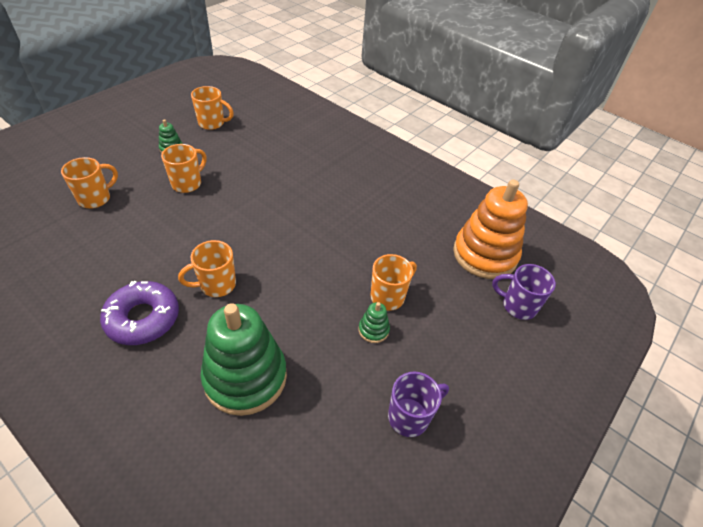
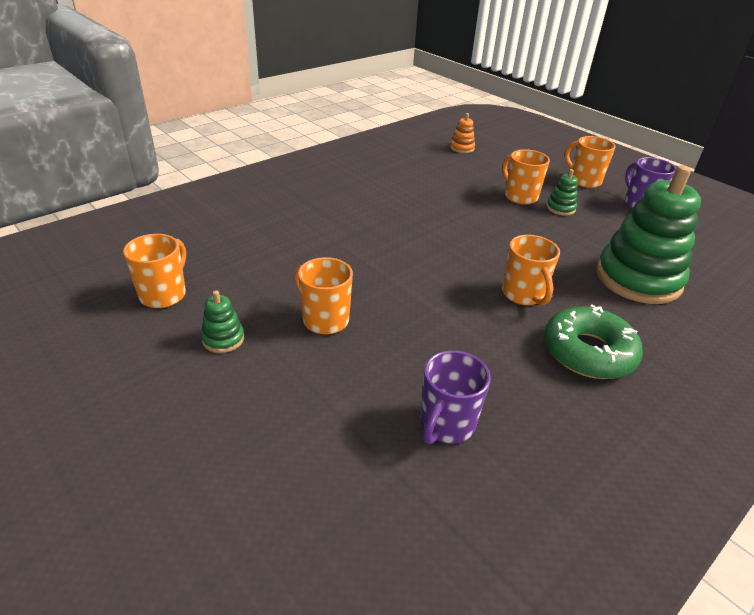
camera: 80 degrees left, 10 degrees down
orange mug [61,157,118,209] -> orange mug moved to [565,136,616,188]
purple donut [100,281,179,345] -> green donut [544,305,643,379]
orange stacking toy [453,180,528,279] -> orange stacking toy [450,113,475,153], size x0.41
purple mug [492,264,556,320] -> purple mug moved to [421,350,491,444]

